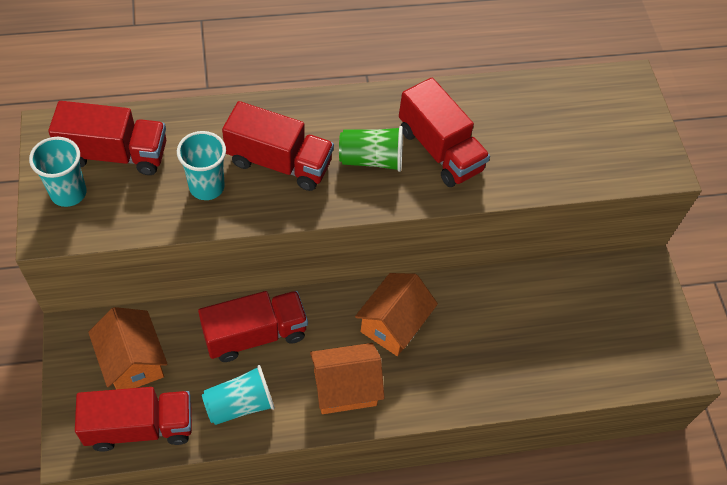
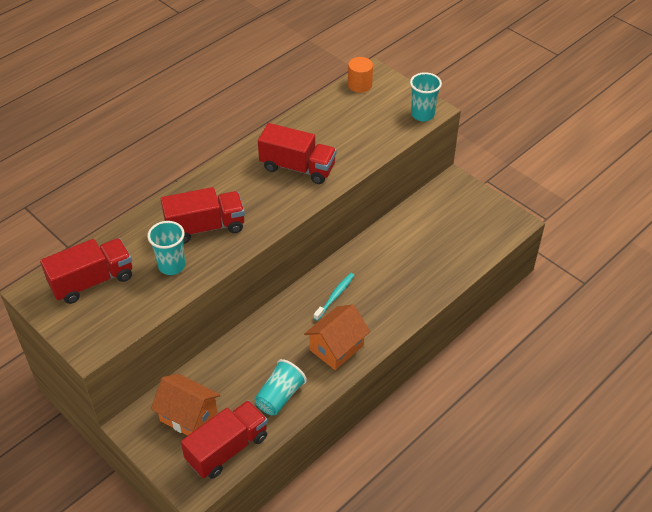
camera: 30 degrees left, 10 degrees down
turquoise cup [29,137,87,207] -> turquoise cup moved to [410,72,442,122]
red truck [198,291,308,362] -> none
green cup [339,126,403,172] -> none
orange house [355,273,438,356] -> turquoise toothbrush [314,273,355,321]
none -> orange cylinder [348,57,373,93]

